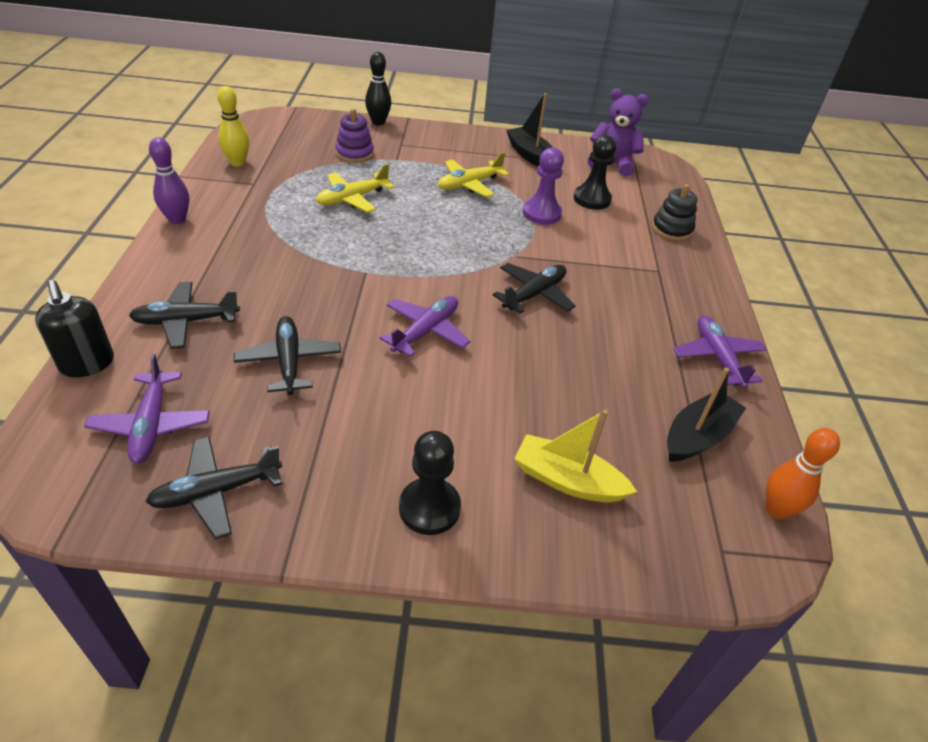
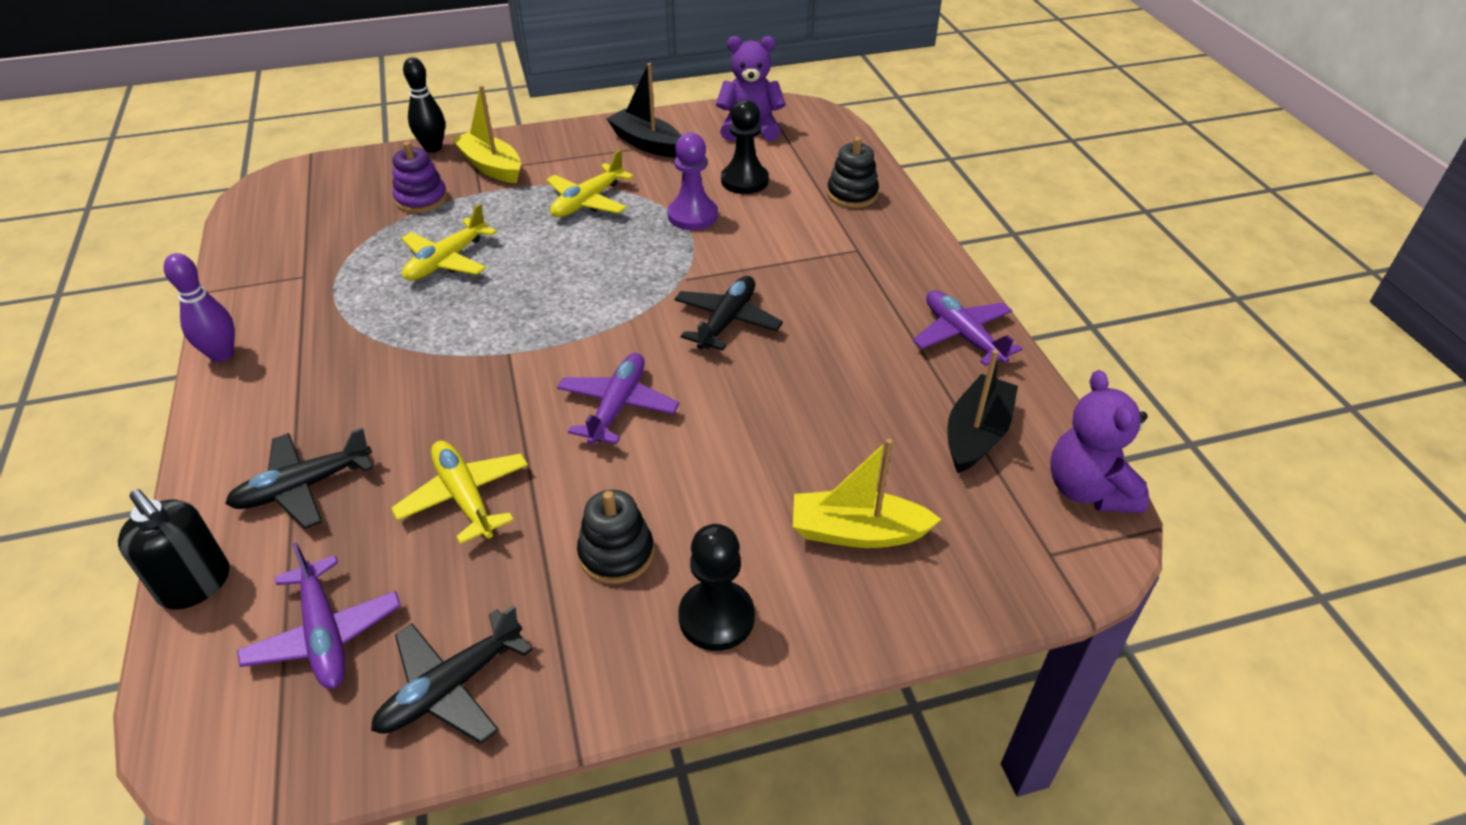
camera: 15 degrees left, 0 degrees up
yellow bowling pin [217,86,250,167] -> none
black plane [234,316,341,395] -> yellow plane [391,441,528,544]
orange bowling pin [766,428,840,519] -> purple teddy bear [1050,370,1149,513]
none -> yellow boat [452,85,521,183]
none -> black stacking toy [577,490,654,584]

